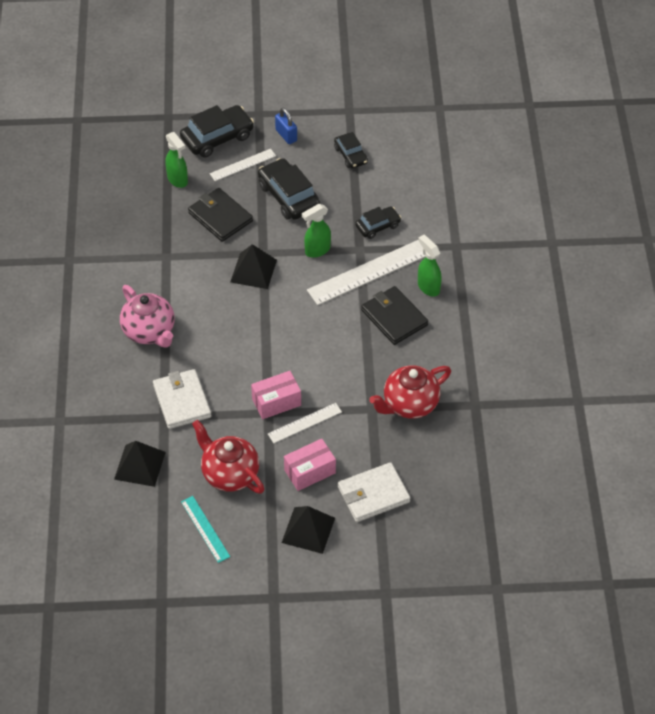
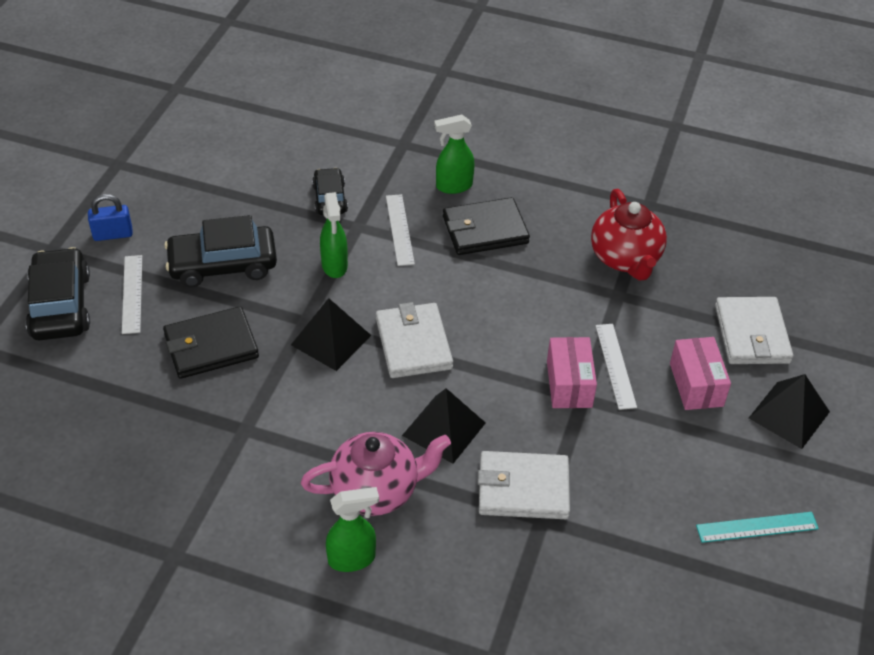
camera: 70 degrees left, 5 degrees down
black pyramid [114,441,166,487] -> black pyramid moved to [402,388,485,464]
green spray bottle [166,132,188,188] -> green spray bottle moved to [326,487,379,572]
red teapot [192,420,265,494] -> none
white ruler [307,240,426,305] -> white ruler [386,194,415,266], size x0.55
black car [334,132,368,168] -> none
none -> white wallet [376,302,453,378]

